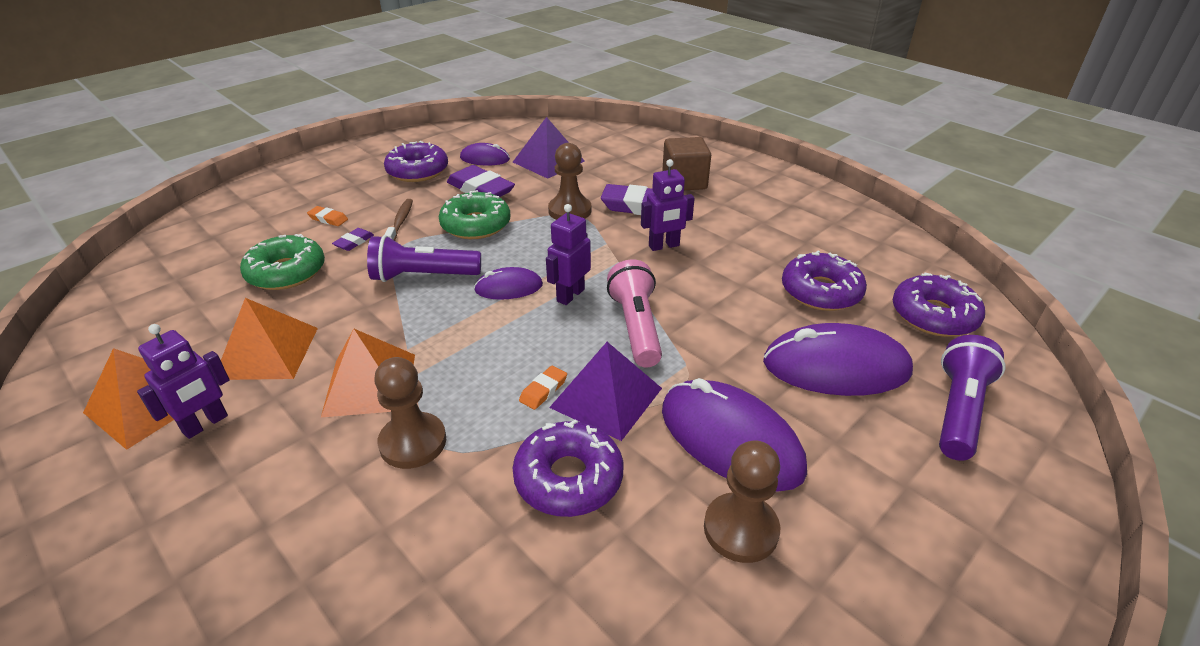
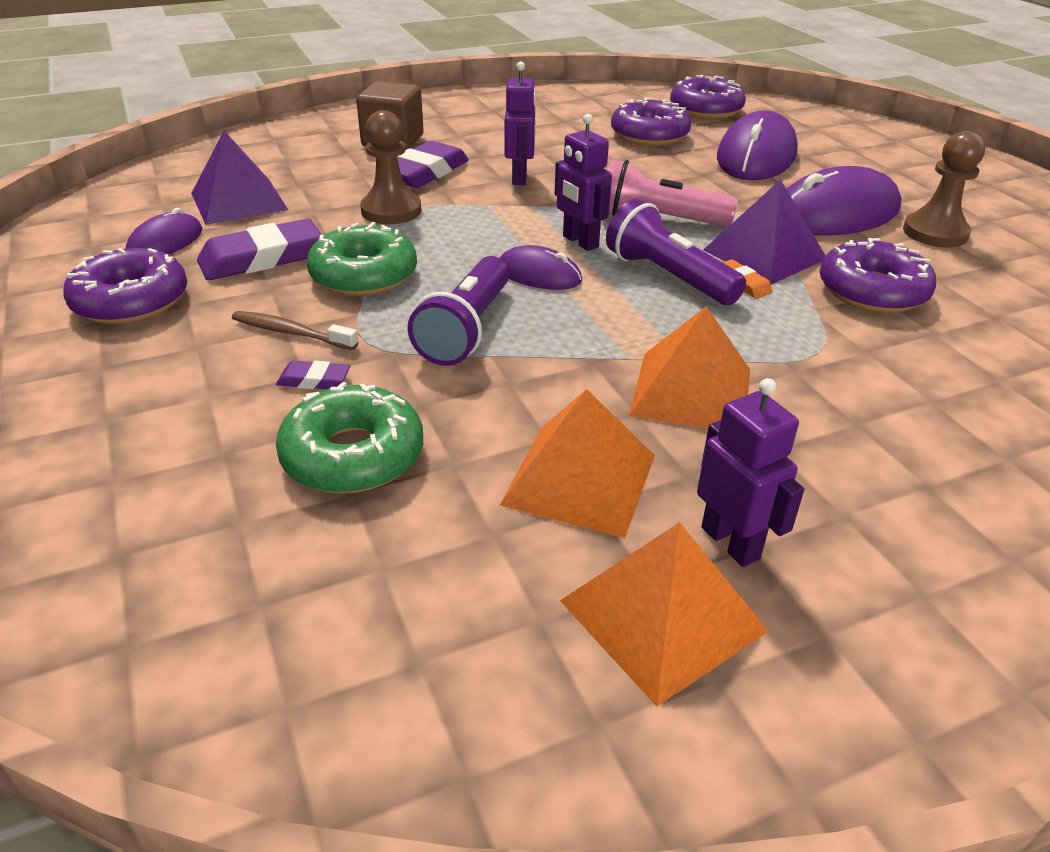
camera: 70 degrees left, 0 degrees up
orange eraser [307,206,348,226] -> none
purple eraser [332,228,374,251] -> purple eraser turned 45 degrees counterclockwise [276,361,351,389]
brown pawn [374,357,446,469] -> none
purple mouse [474,267,543,300] -> purple mouse turned 75 degrees counterclockwise [500,245,582,290]
purple flashlight [939,335,1005,461] -> purple flashlight moved to [606,199,746,305]

